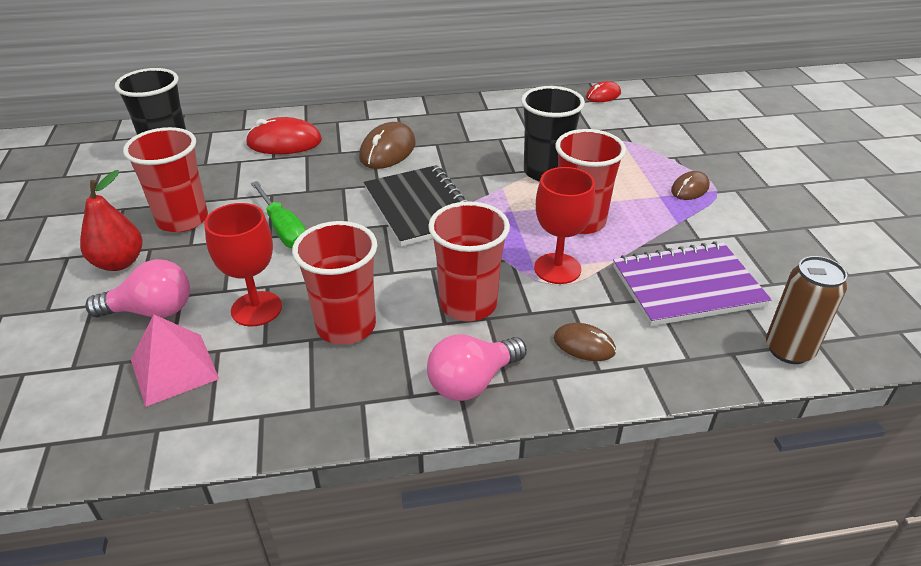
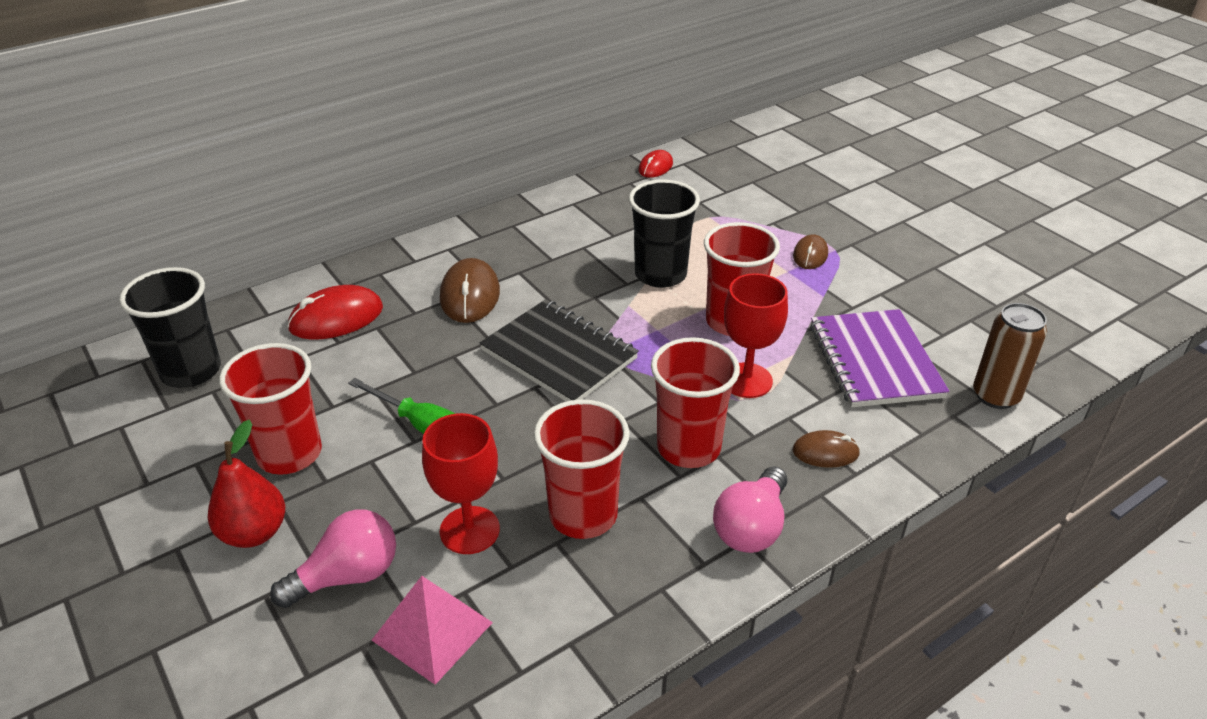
camera: 25 degrees left, 0 degrees up
purple notebook [613,241,772,326] -> purple notebook turned 60 degrees counterclockwise [810,309,950,407]

